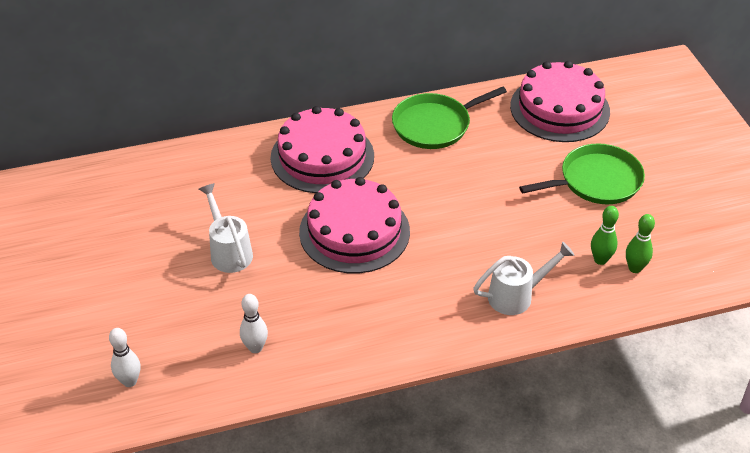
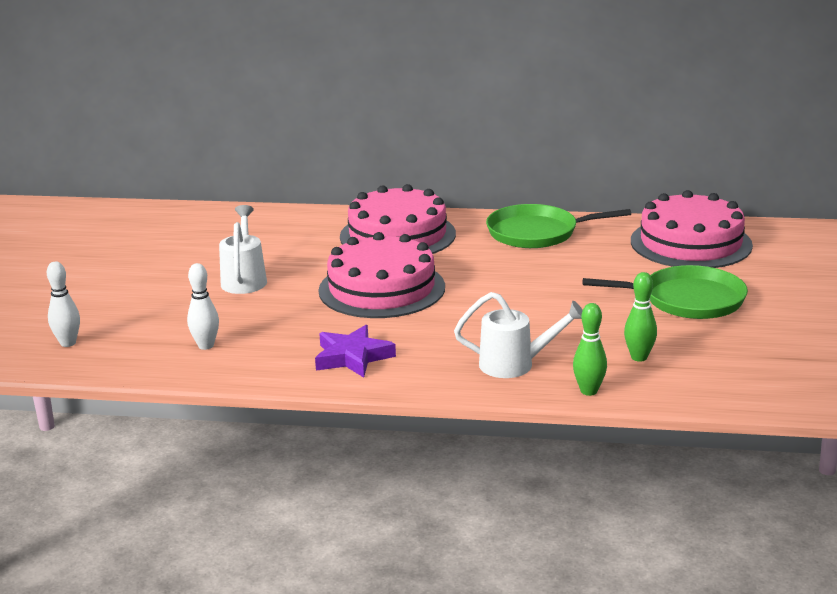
camera: 25 degrees right, 20 degrees down
green bowling pin [626,214,655,273] -> green bowling pin moved to [573,303,607,396]
none -> purple star [315,325,396,377]

